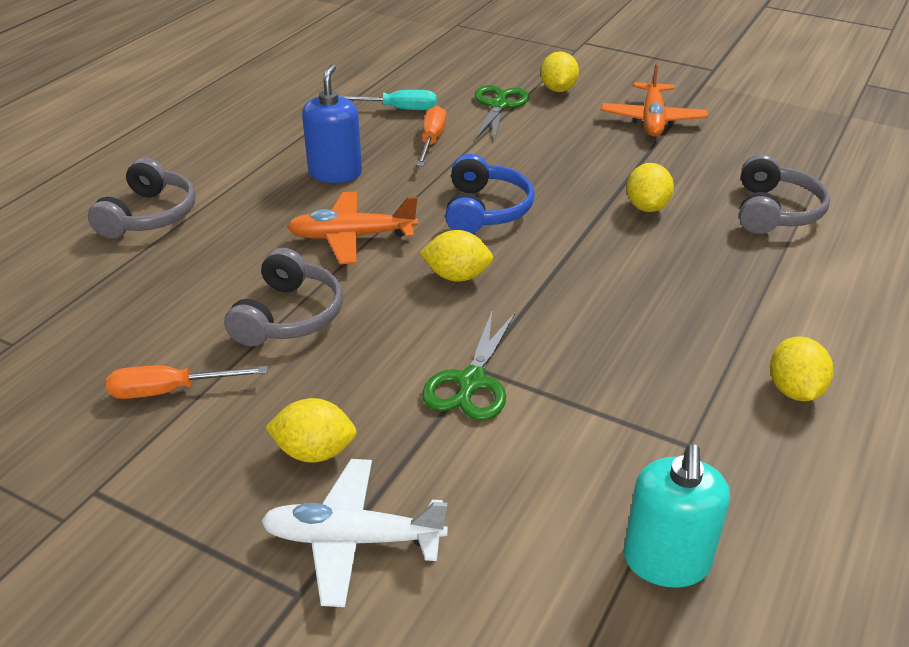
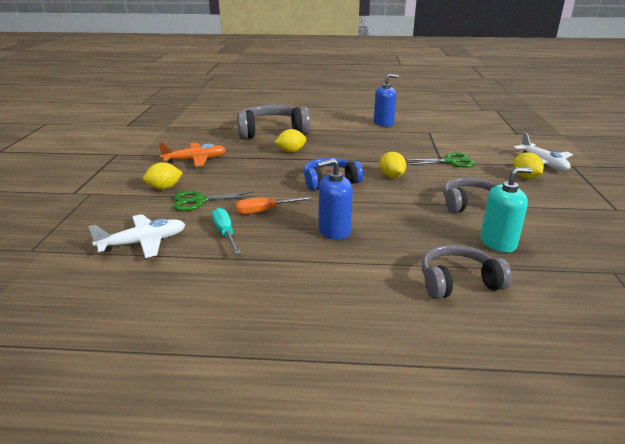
camera: 115 degrees left, 10 degrees down
orange screwdriver [106,365,267,399] -> none
orange plane [287,192,418,264] -> none
turquoise soap dispenser [623,444,730,588] -> turquoise soap dispenser moved to [480,167,533,253]
grey headphones [739,154,830,234] -> grey headphones [237,105,310,139], size x1.59
yellow lemon [770,336,833,401] -> blue soap dispenser [374,74,399,127]
none -> white plane [88,214,186,258]

